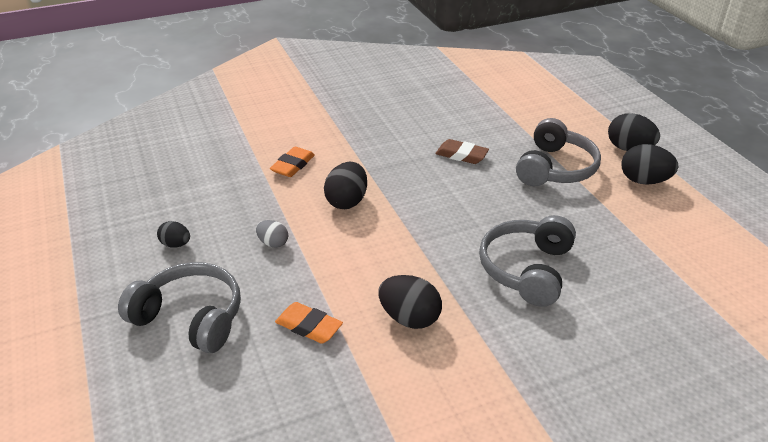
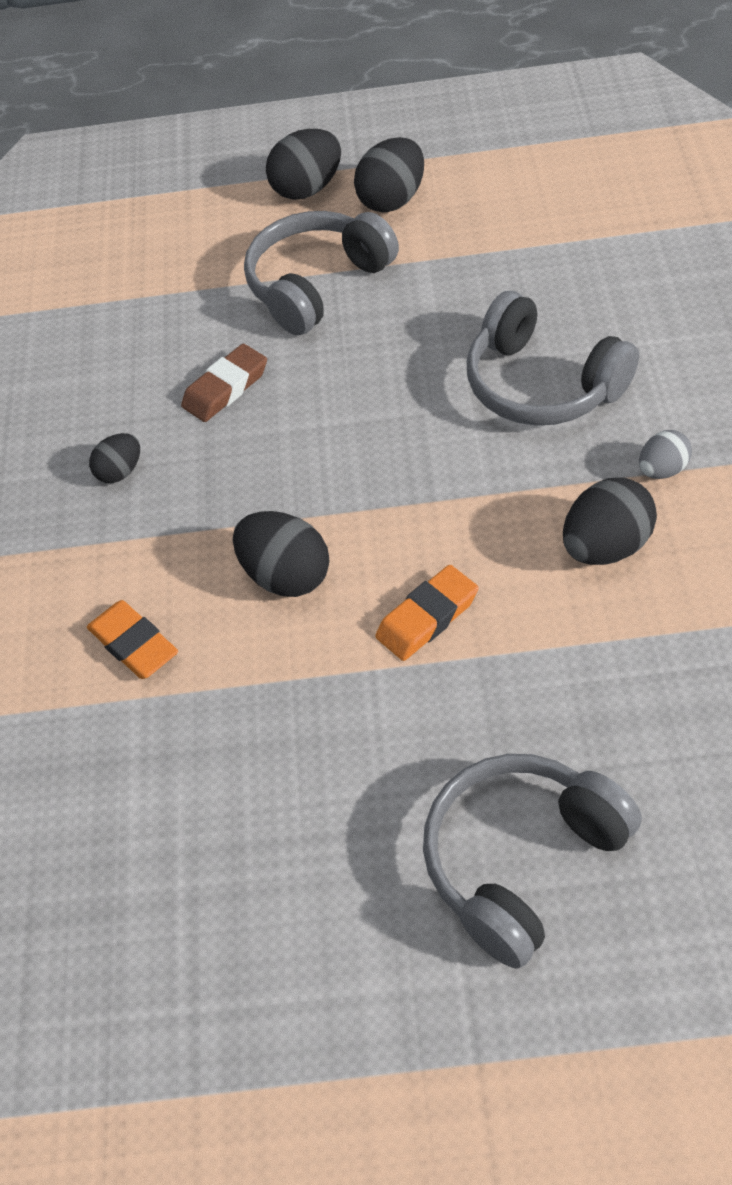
camera: 65 degrees left, 15 degrees up
black egg [157,221,190,248] -> black egg moved to [89,433,140,483]
grey egg [256,220,288,248] -> grey egg moved to [639,430,692,479]
orange eraser [275,302,343,344] -> orange eraser moved to [375,565,479,661]
grey headphones [516,118,601,186] -> grey headphones turned 90 degrees counterclockwise [244,211,399,336]

